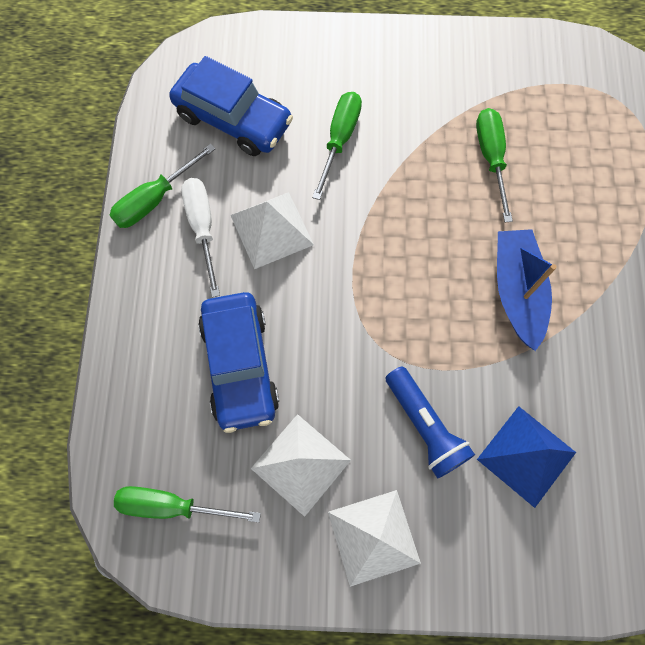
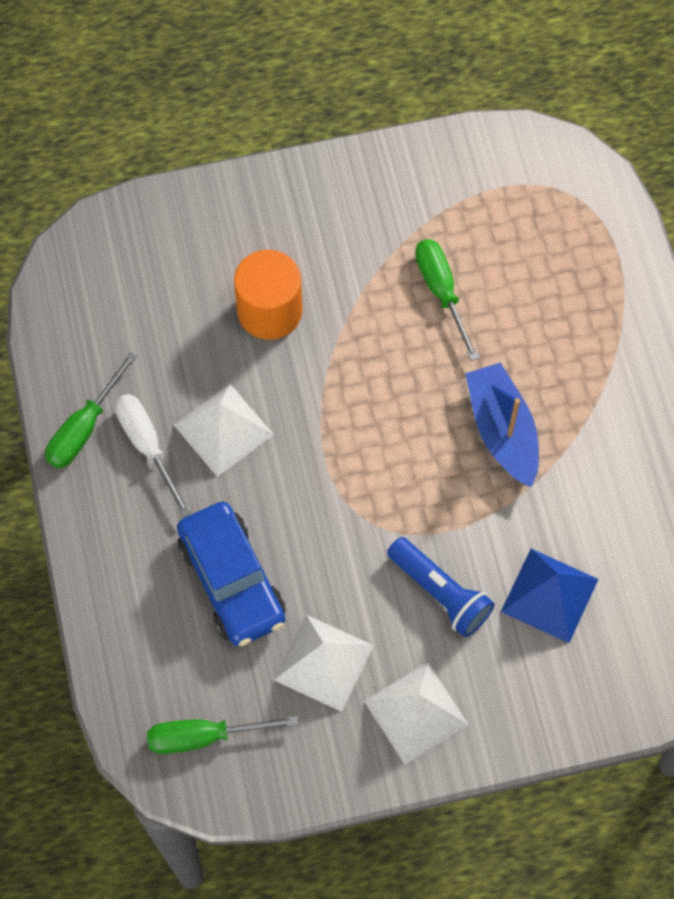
camera: 15 degrees left, 5 degrees down
blue car [169,56,293,156] -> none
green screwdriver [312,92,362,200] -> orange cylinder [234,250,302,340]

